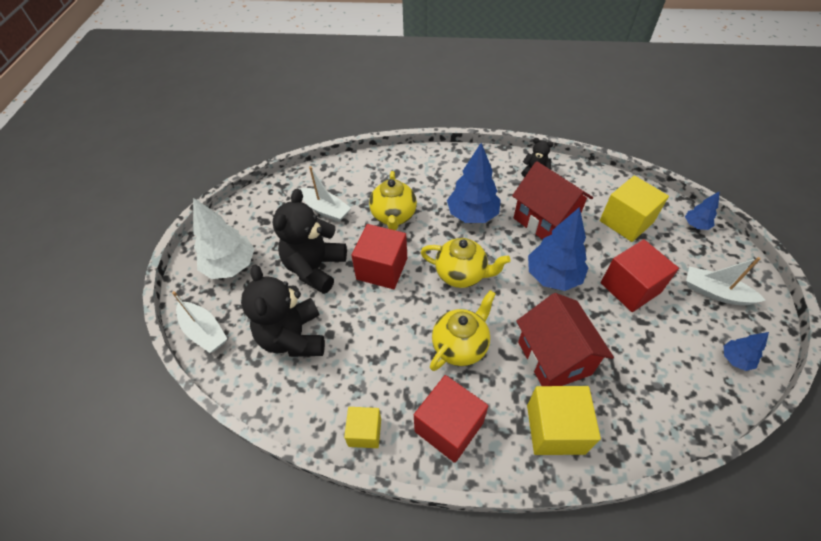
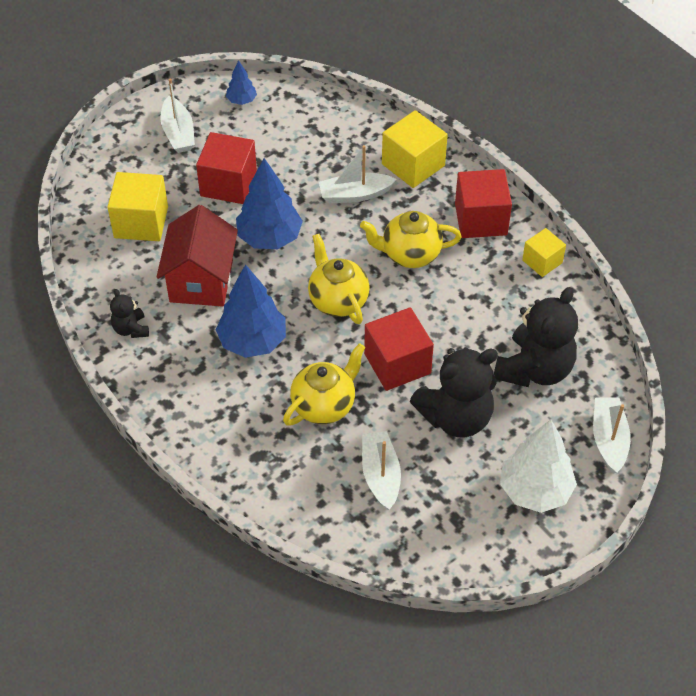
camera: 135 degrees left, 0 degrees up
red house [516,293,614,386] -> white boat [319,145,397,203]
blue tree [685,191,720,230] -> none

